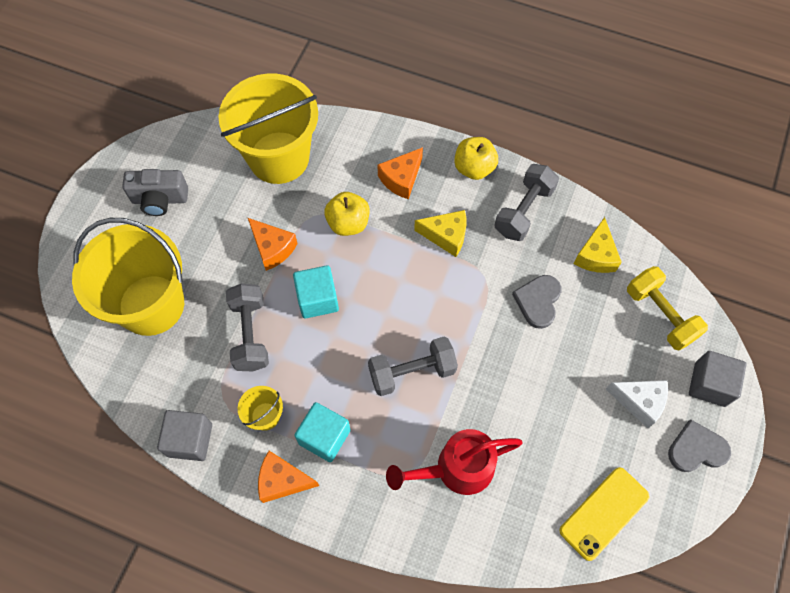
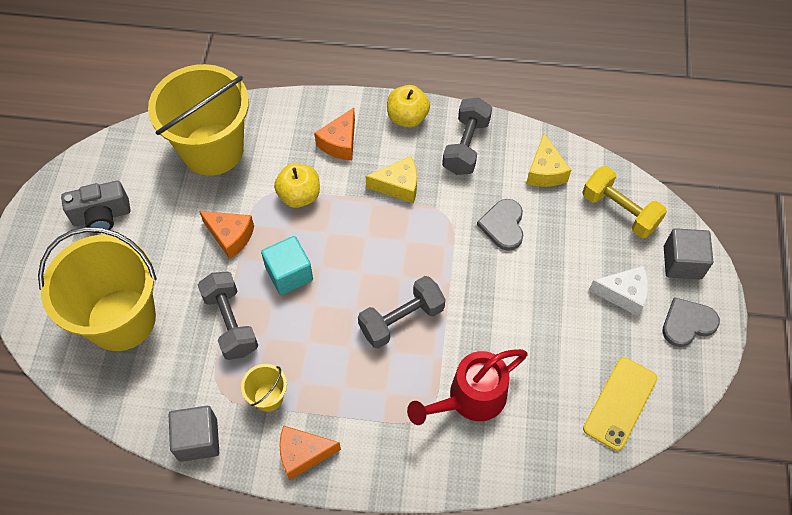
camera: 15 degrees left, 5 degrees down
turquoise cube [294,402,351,462] -> none

